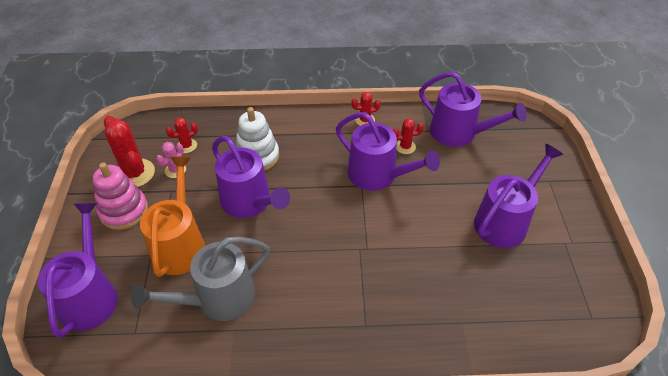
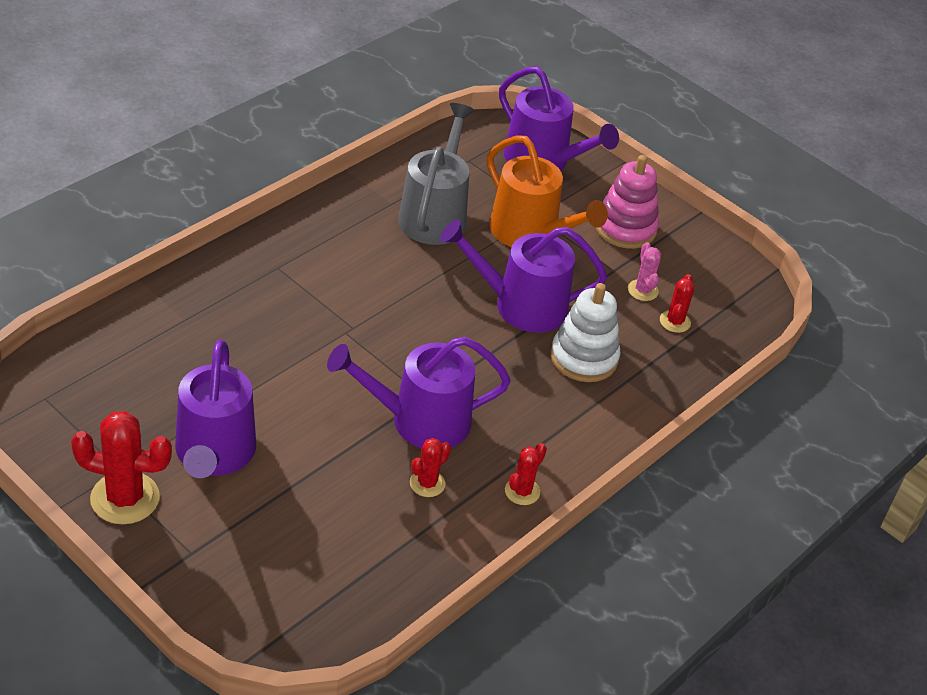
camera: 130 degrees right, 5 degrees down
red cactus [104,116,155,187] -> red cactus moved to [71,411,172,524]
purple watering can [419,71,527,147] -> none

